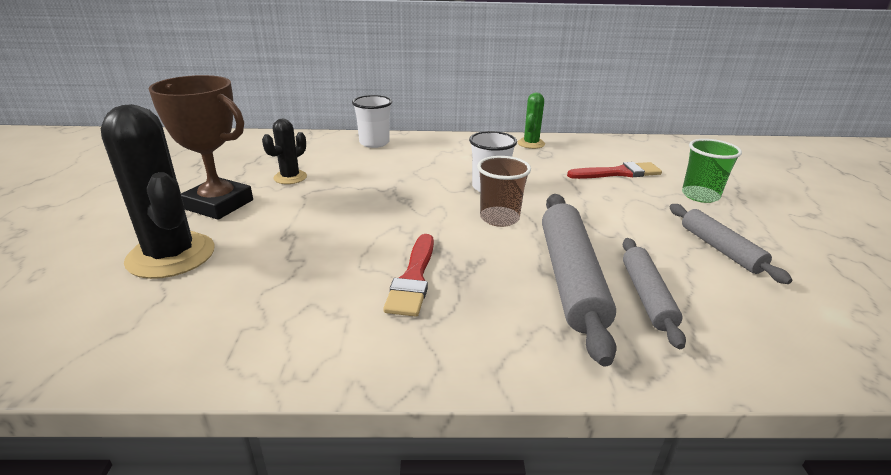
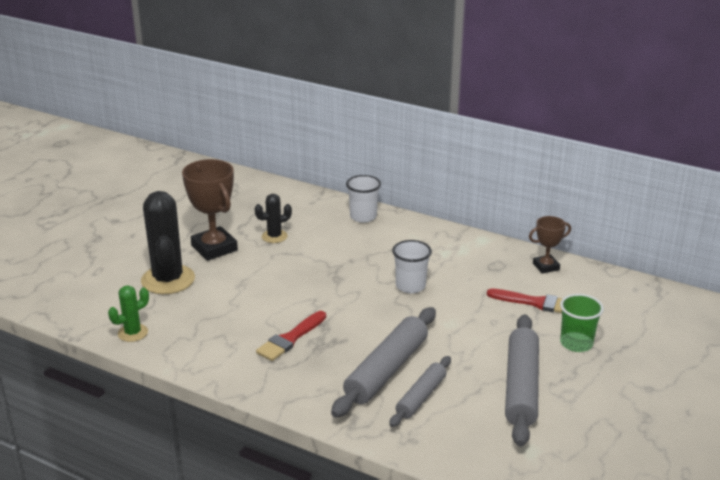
camera: 30 degrees right, 0 degrees up
brown cup [477,156,531,227] -> none
green cactus [518,92,545,149] -> green cactus moved to [108,286,149,342]
grey rolling pin [670,204,792,284] -> grey rolling pin [505,314,539,447], size x1.66
none -> brown trophy [529,216,571,274]

